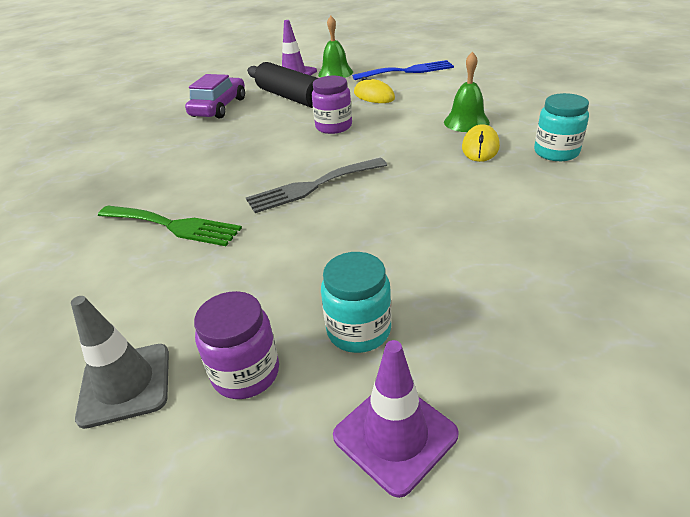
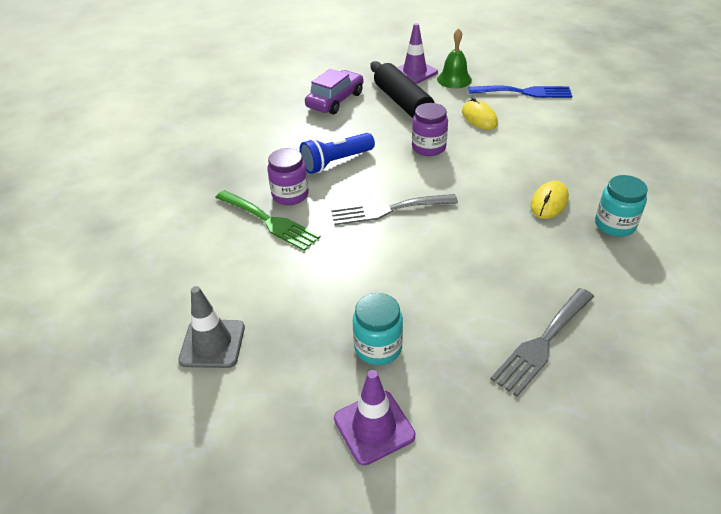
camera: 15 degrees right, 5 degrees up
purple jar [194,291,279,399] -> purple jar moved to [267,148,309,205]
green bell [444,52,490,132] -> none
none -> blue flashlight [299,133,375,174]
none -> grey fork [490,288,594,397]

